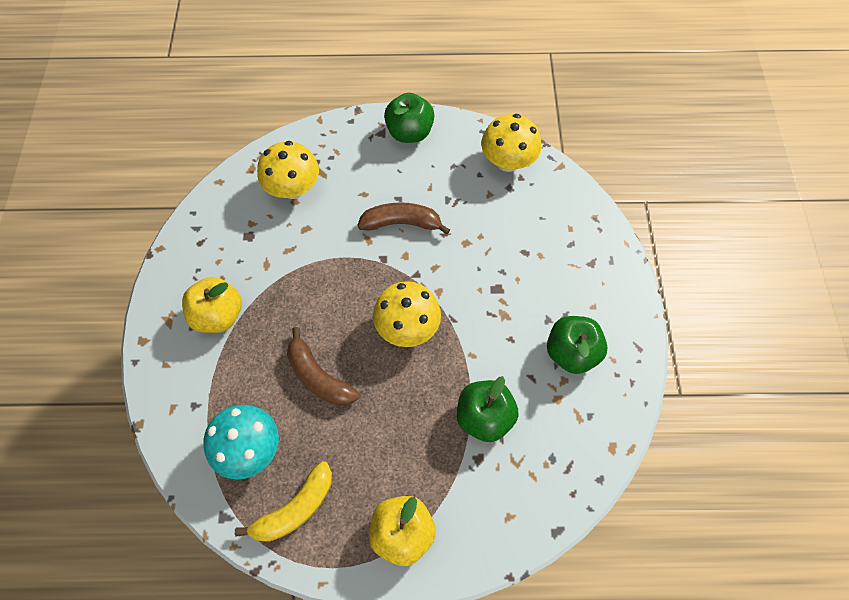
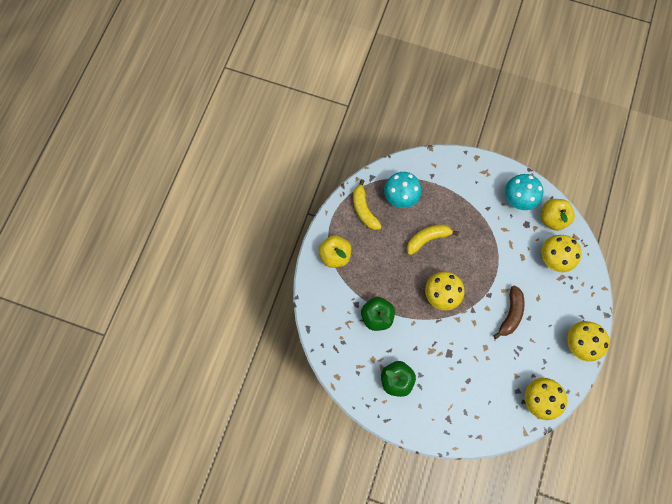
camera: 110 degrees right, 10 degrees up
yellow apple [182,277,242,333] -> yellow apple moved to [540,199,575,231]
brown banana [287,327,359,406] -> yellow banana [407,225,459,255]
green apple [384,93,435,143] -> yellow mushroom [567,321,610,362]
none -> turquoise mushroom [505,174,543,210]

